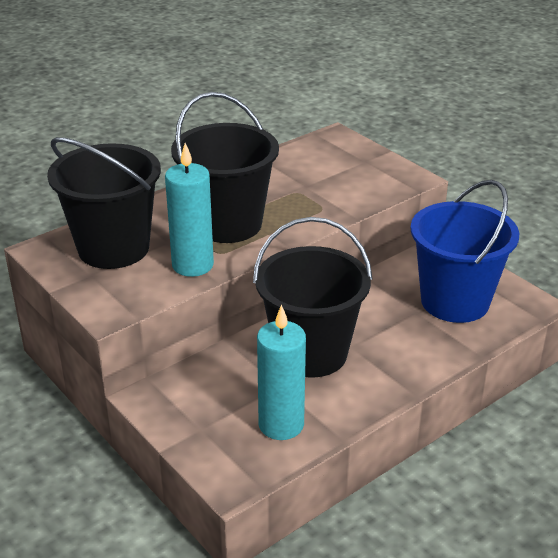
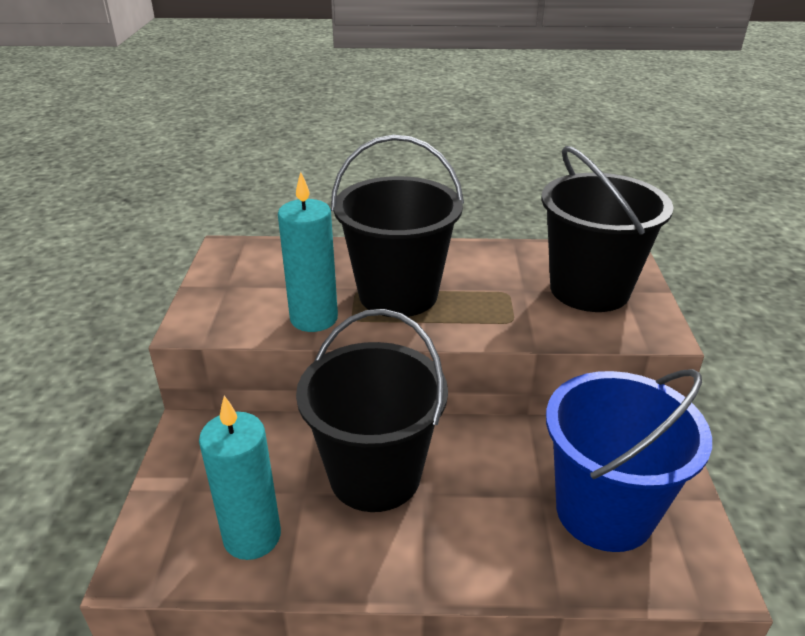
camera: 40 degrees right, 0 degrees up
black bucket [47,137,161,269] -> black bucket moved to [541,146,674,312]

